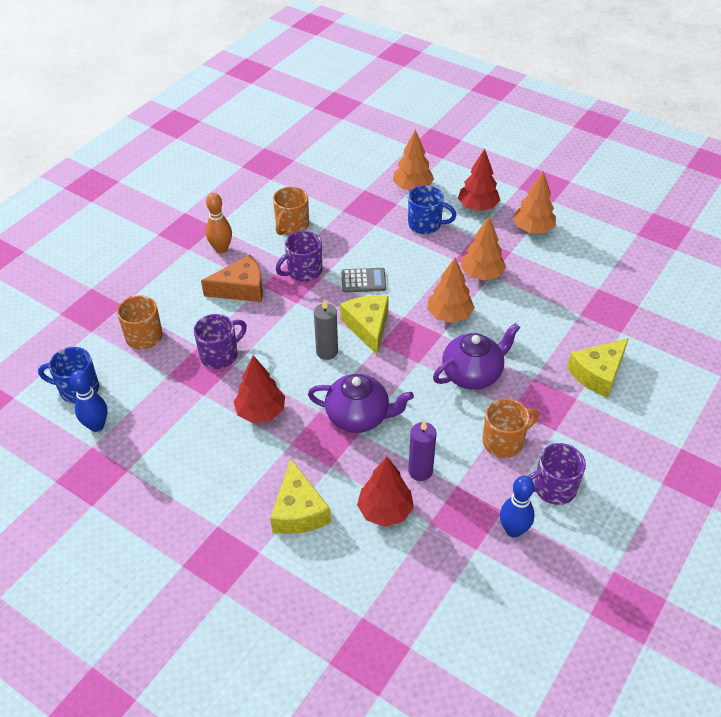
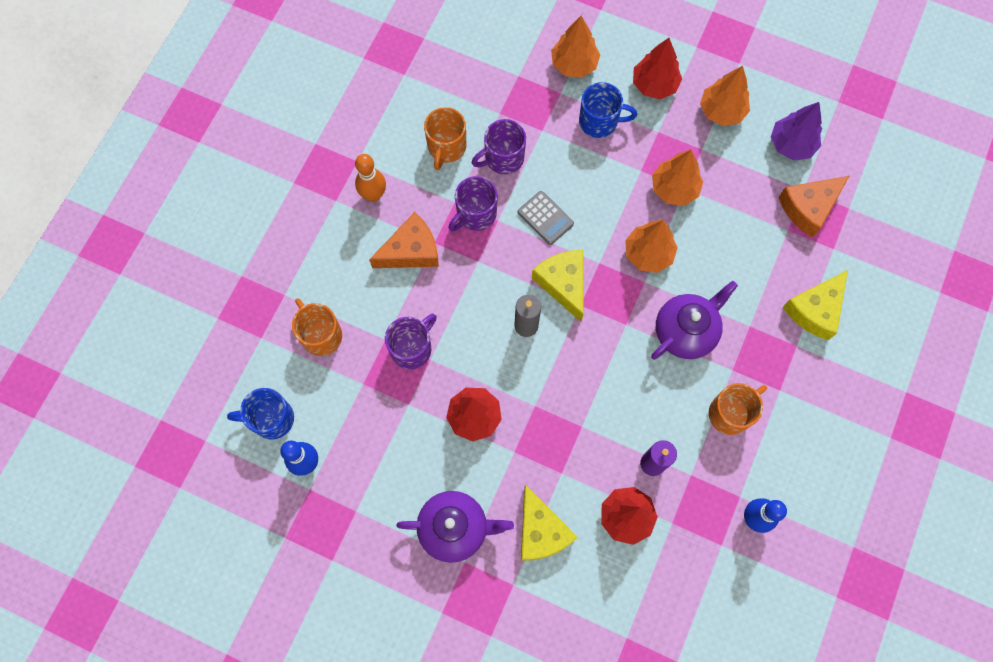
camera: 10 degrees left, 25 degrees up
purple teapot [308,374,414,433] -> purple teapot moved to [396,491,514,563]
grey calculator [341,268,386,293] -> grey calculator turned 60 degrees clockwise [518,191,574,245]
purple mug [527,443,586,505] -> purple mug moved to [472,119,526,174]
none -> purple tree [771,102,822,161]
none -> orange cheese [779,176,849,238]

